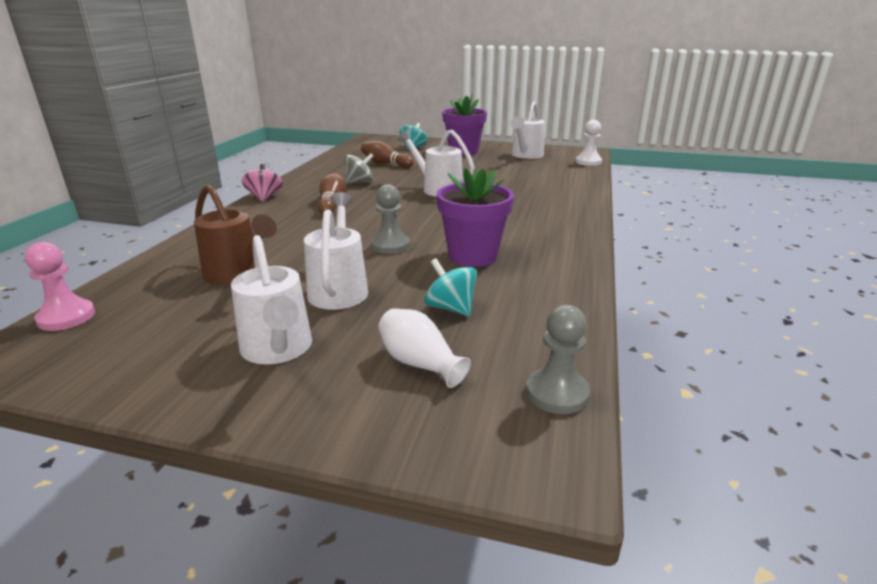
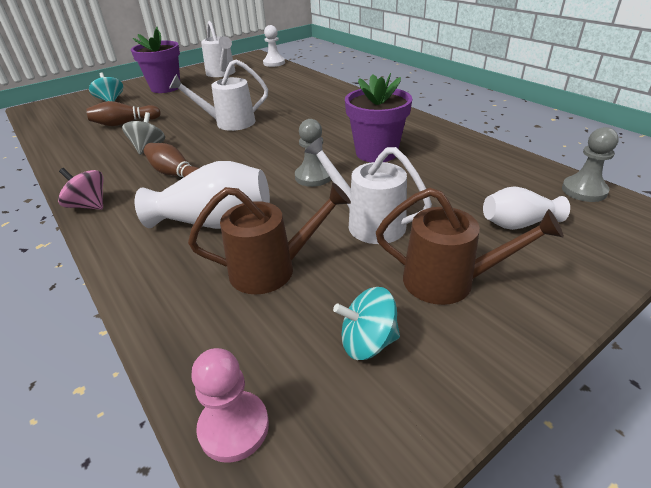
camera: 50 degrees left, 10 degrees up
white watering can [231,235,312,364] -> brown watering can [376,188,564,305]
turquoise spinning top [424,258,477,316] -> turquoise spinning top moved to [333,287,400,360]
none -> white vase [135,161,270,229]

